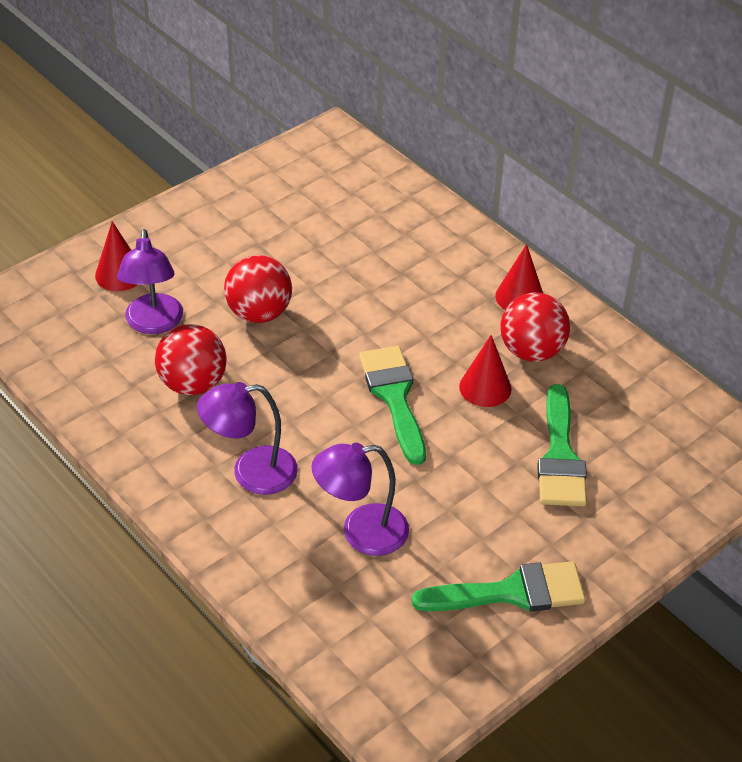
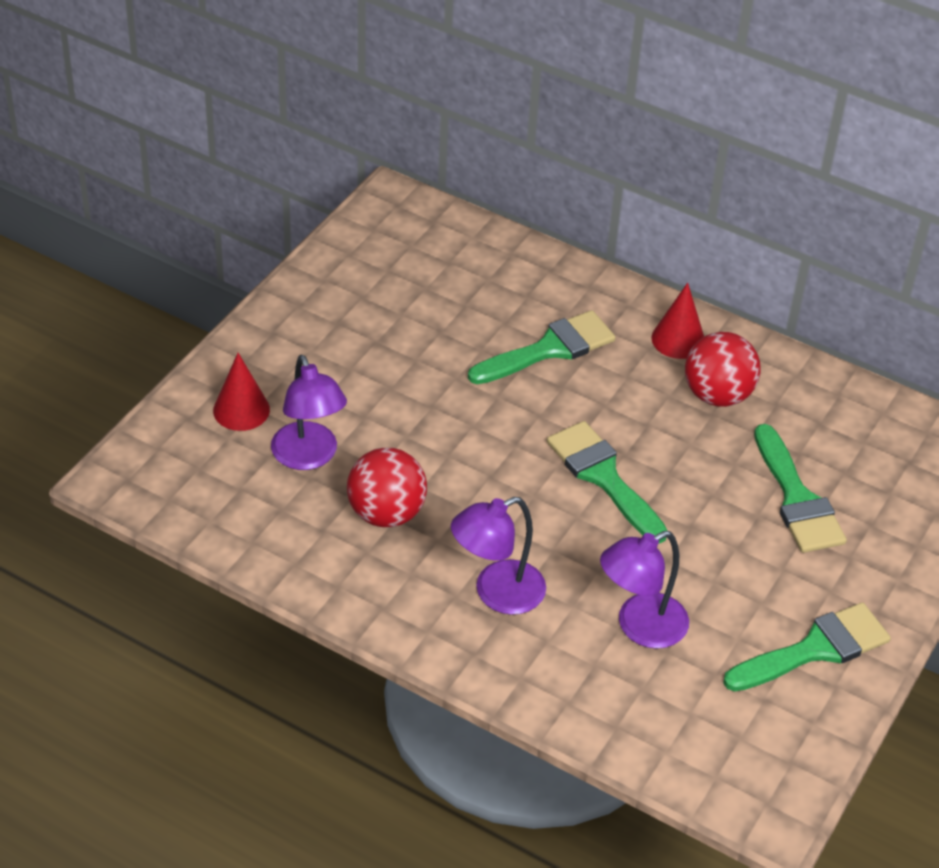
camera: 20 degrees left, 0 degrees up
red ball [224,255,292,323] -> none
red cone [459,335,512,407] -> none
none -> green brush [468,310,616,384]

